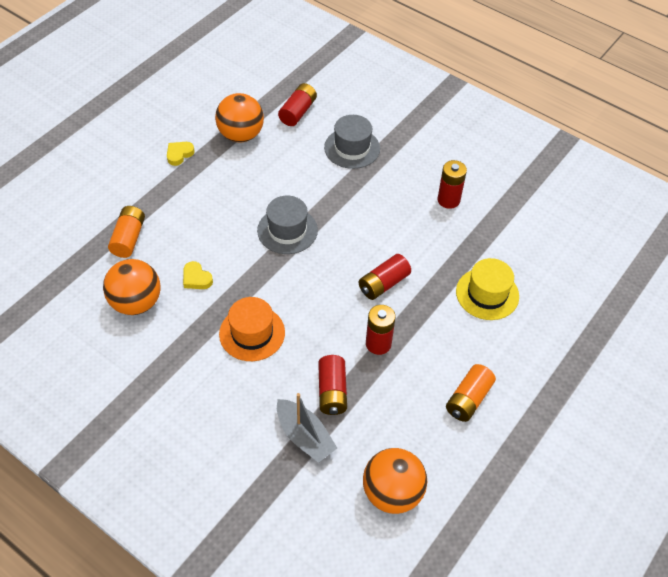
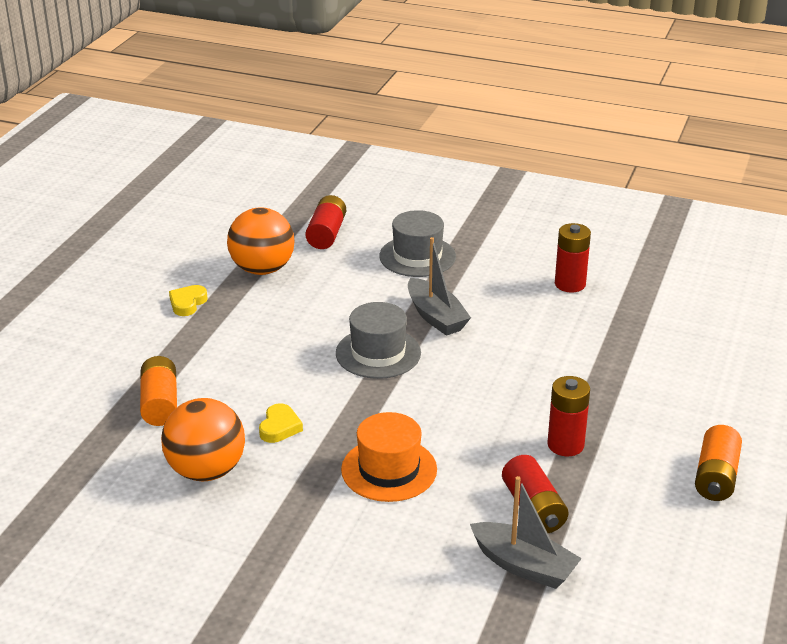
camera: 15 degrees left, 20 degrees down
yellow heart [183,261,213,289] -> yellow heart turned 105 degrees counterclockwise [259,403,303,443]
red battery [359,254,411,300] -> none
orange ball [363,448,427,514] -> none
yellow hat [456,258,519,320] -> none
none -> grey boat [408,237,471,336]

